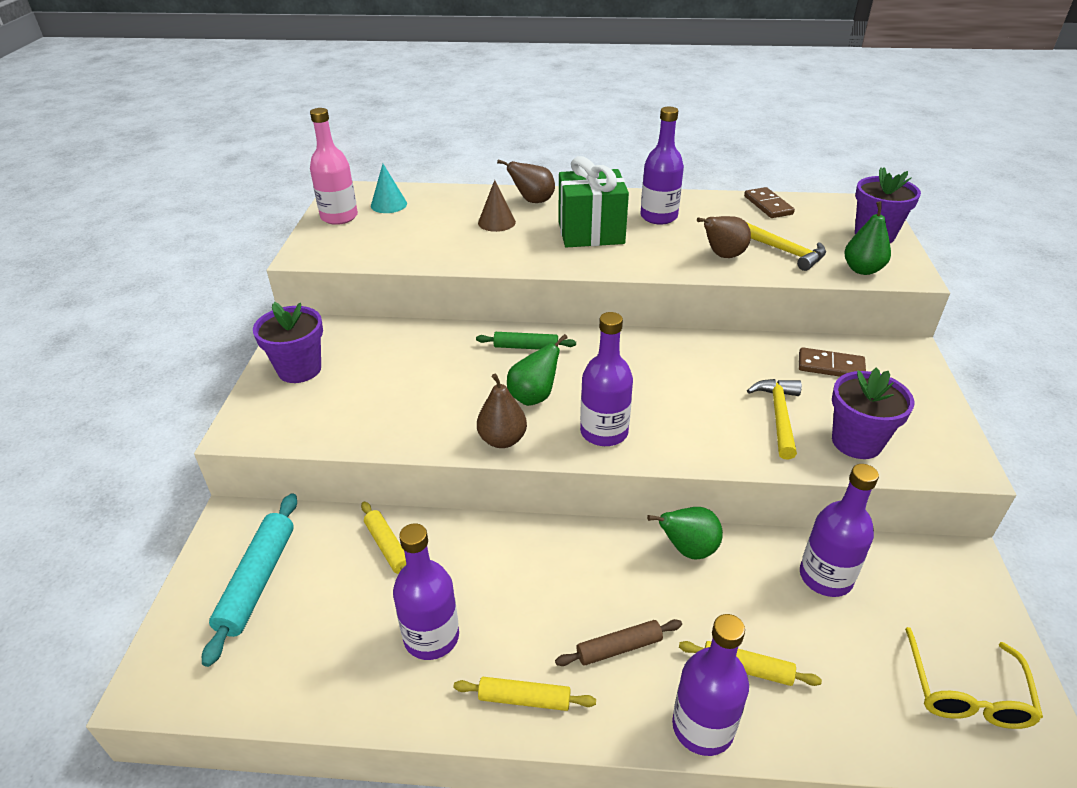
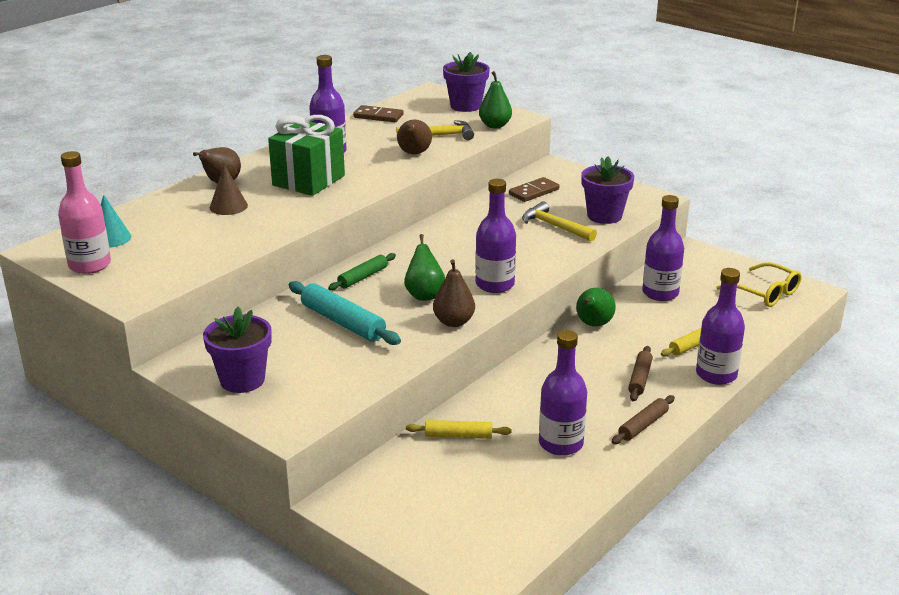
camera: 55 degrees left, 10 degrees down
turquoise rolling pin [202,493,297,667] -> turquoise rolling pin moved to [289,281,401,345]
yellow rolling pin [454,677,596,711] -> brown rolling pin [612,395,675,444]

